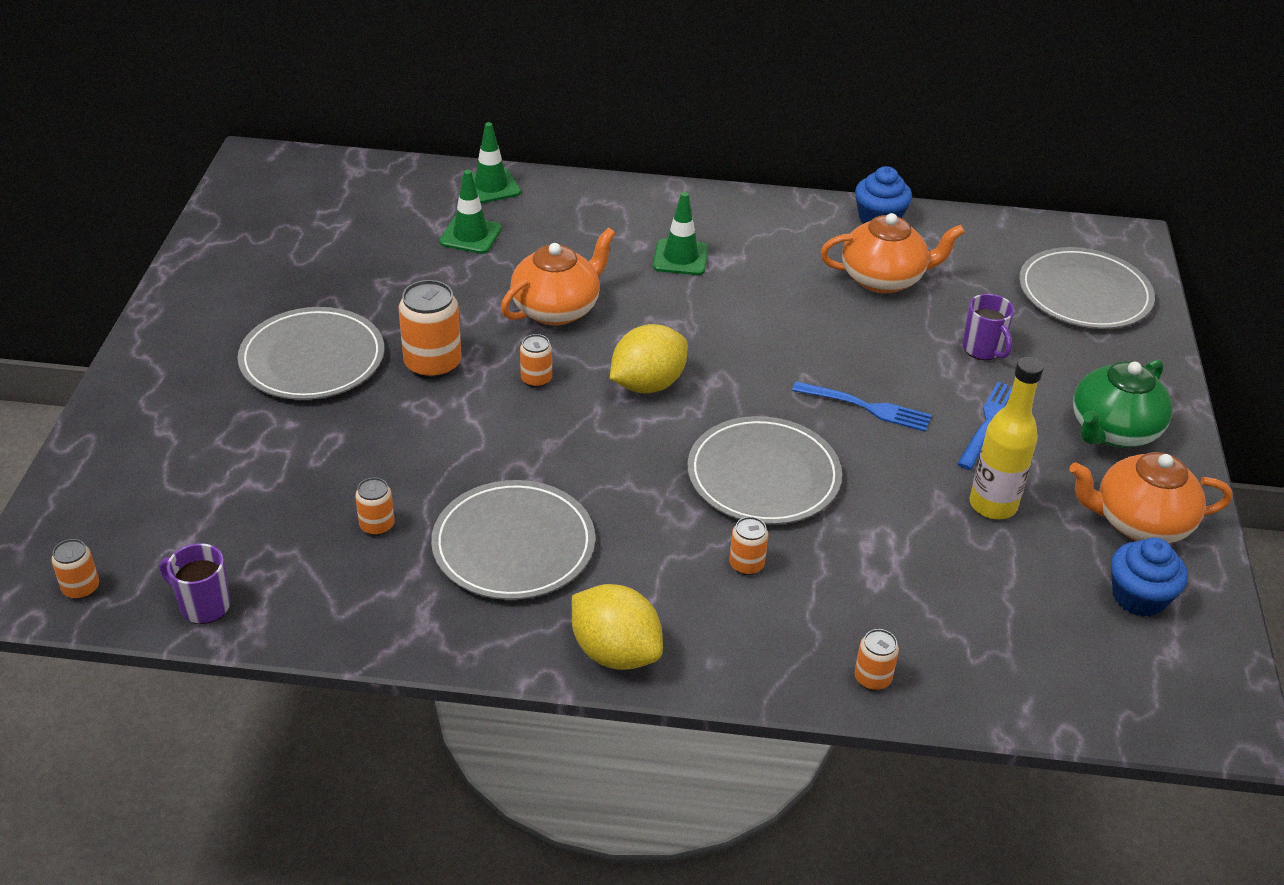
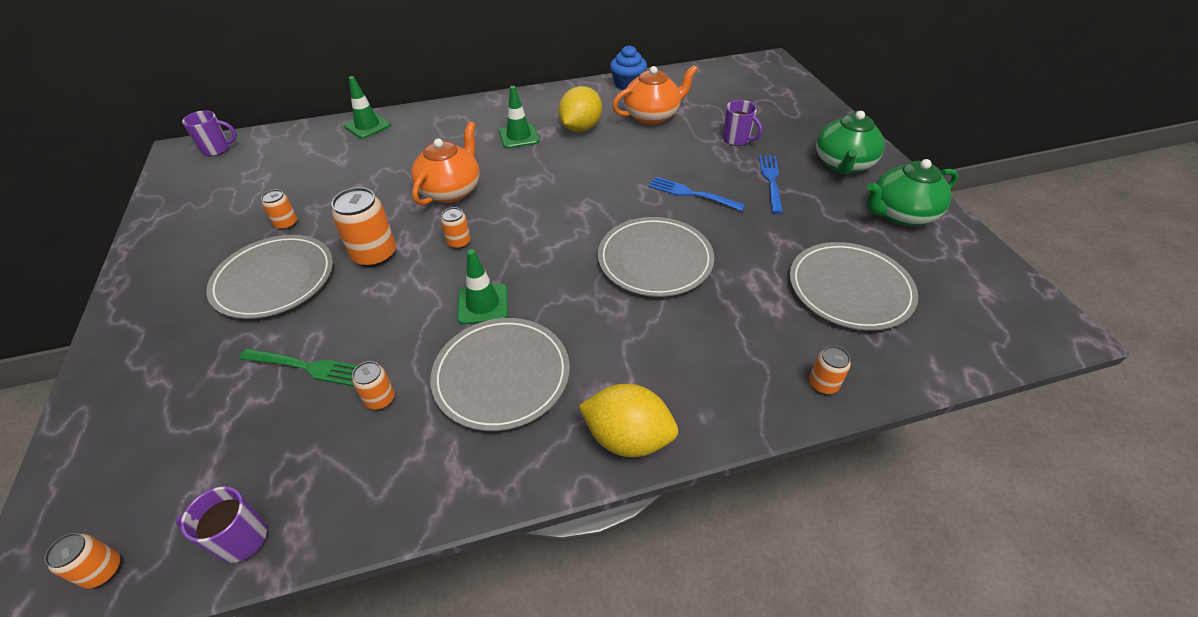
camera: 20 degrees left, 5 degrees up
green traffic cone [439,170,502,254] -> green traffic cone moved to [457,249,508,325]
yellow lemon [610,324,688,393] -> yellow lemon moved to [558,86,602,132]
orange can [729,517,769,575] -> orange can moved to [261,189,297,230]
blue fork [792,381,931,432] -> blue fork turned 150 degrees counterclockwise [648,177,745,211]
yellow bottle [970,357,1044,519] -> none
grey plate [1019,247,1155,329] -> grey plate moved to [790,242,918,331]
orange teapot [1069,452,1232,543] -> green teapot [867,159,958,226]
blue cupcake [1111,538,1188,617] -> none
none -> purple mug [182,111,237,156]
none -> green fork [240,349,358,386]

